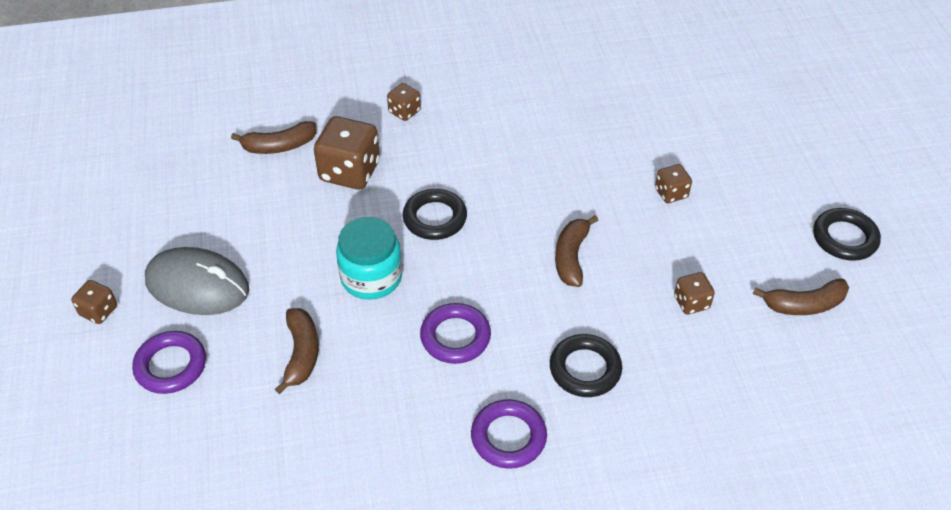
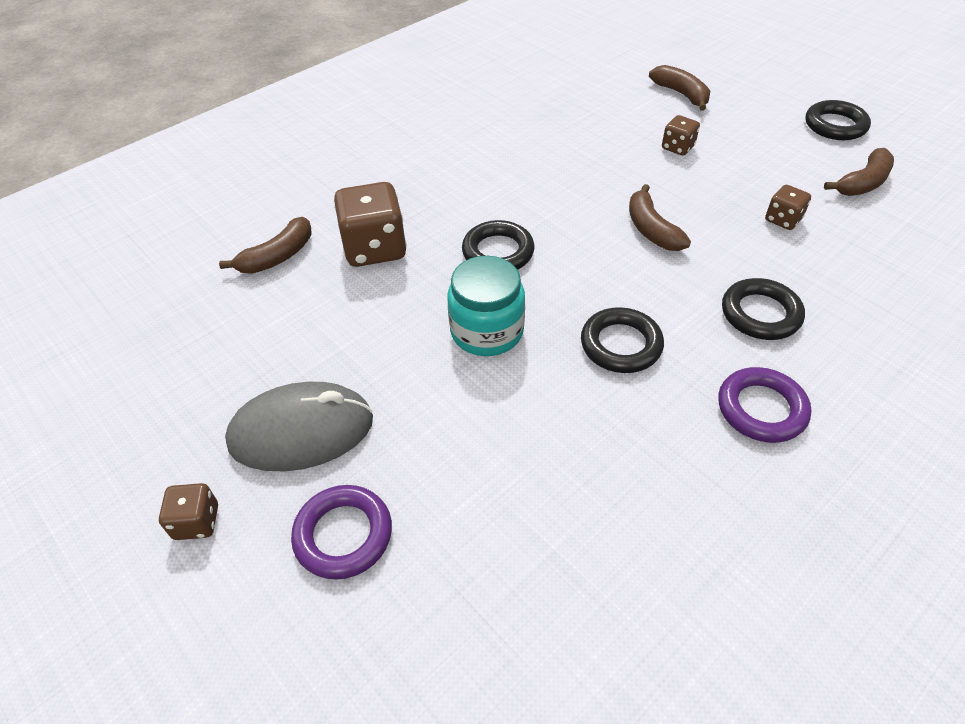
camera: 30 degrees left, 0 degrees up
brown banana [275,308,319,394] -> brown banana moved to [649,65,710,111]
brown dice [387,83,421,121] -> none
purple ring [420,303,491,364] -> black ring [581,307,664,373]

